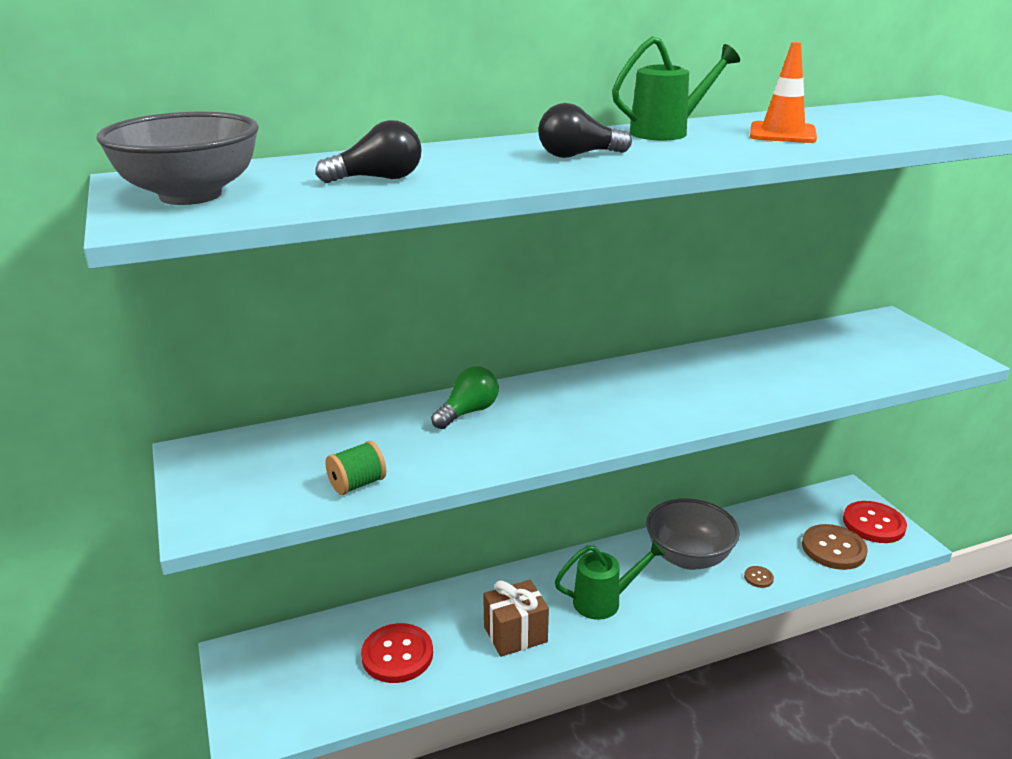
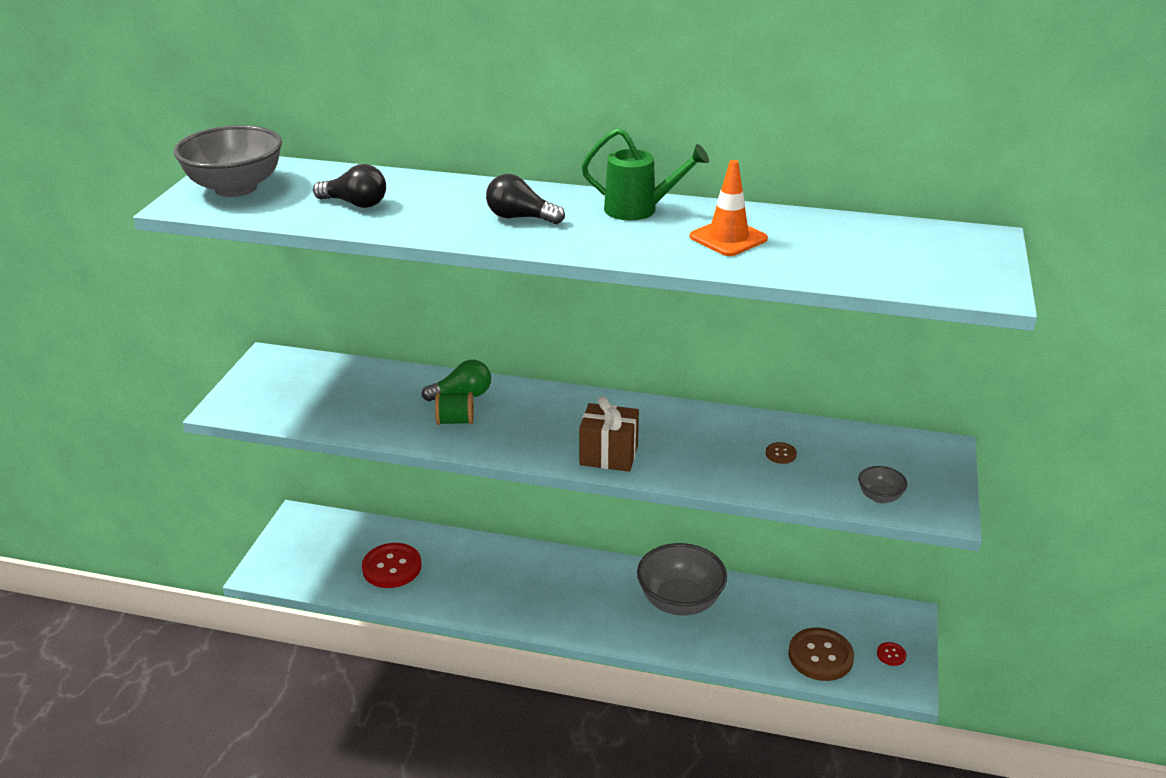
camera: 35 degrees right, 5 degrees up
green spool [325,441,386,495] -> green spool moved to [435,392,474,425]
brown gift [483,580,549,657] -> brown gift moved to [579,396,639,472]
green watering can [554,540,666,620] -> none
brown button [744,566,774,588] -> brown button moved to [765,442,797,464]
red button [843,501,907,543] -> red button [877,642,906,666], size x0.44
none -> grey bowl [858,466,908,503]

